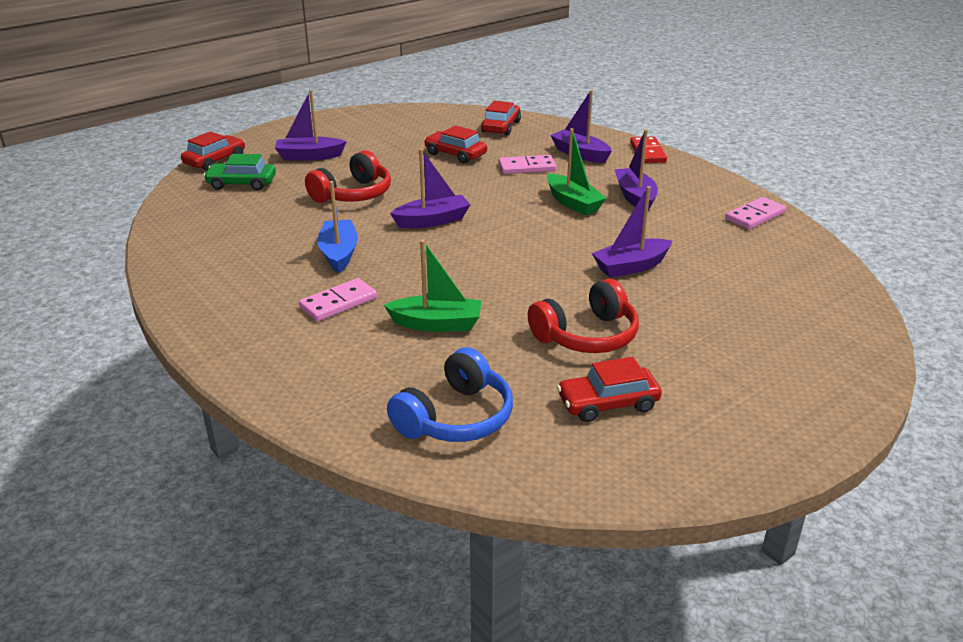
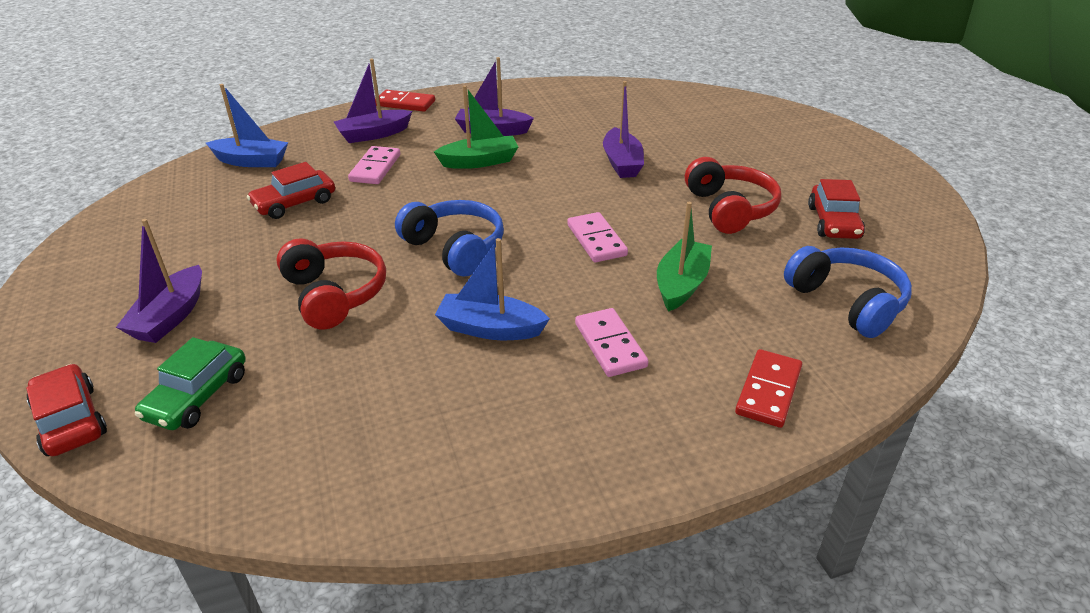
camera: 70 degrees left, 5 degrees up
purple boat [390,149,471,228] -> blue headphones [395,200,504,276]
red car [481,101,521,135] -> blue boat [206,84,288,167]
pink domino [725,197,786,229] -> pink domino moved to [567,212,628,262]
none -> red domino [735,349,802,428]

